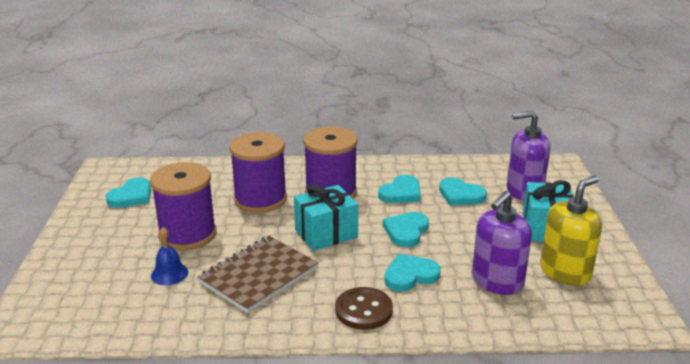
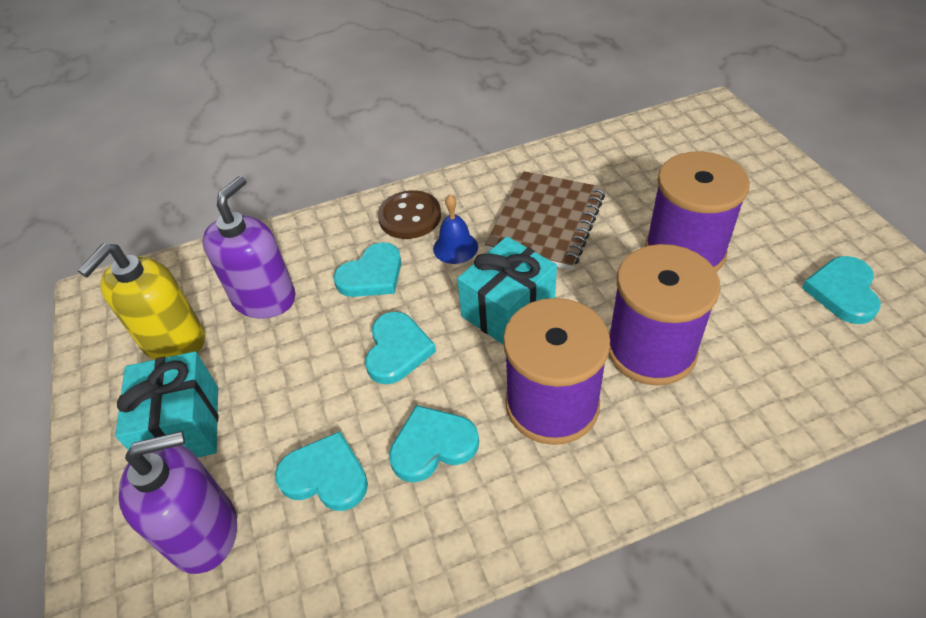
camera: 165 degrees right, 20 degrees up
blue bell [151,227,188,285] -> blue bell moved to [433,194,478,264]
turquoise heart [378,175,421,203] -> turquoise heart turned 45 degrees clockwise [389,405,479,483]

